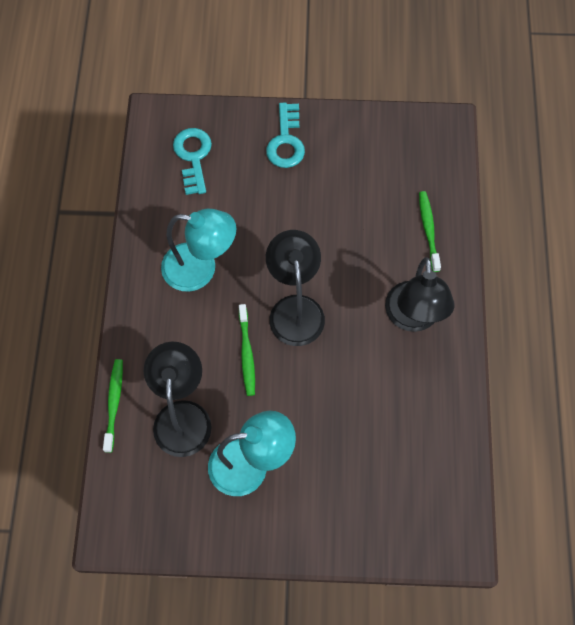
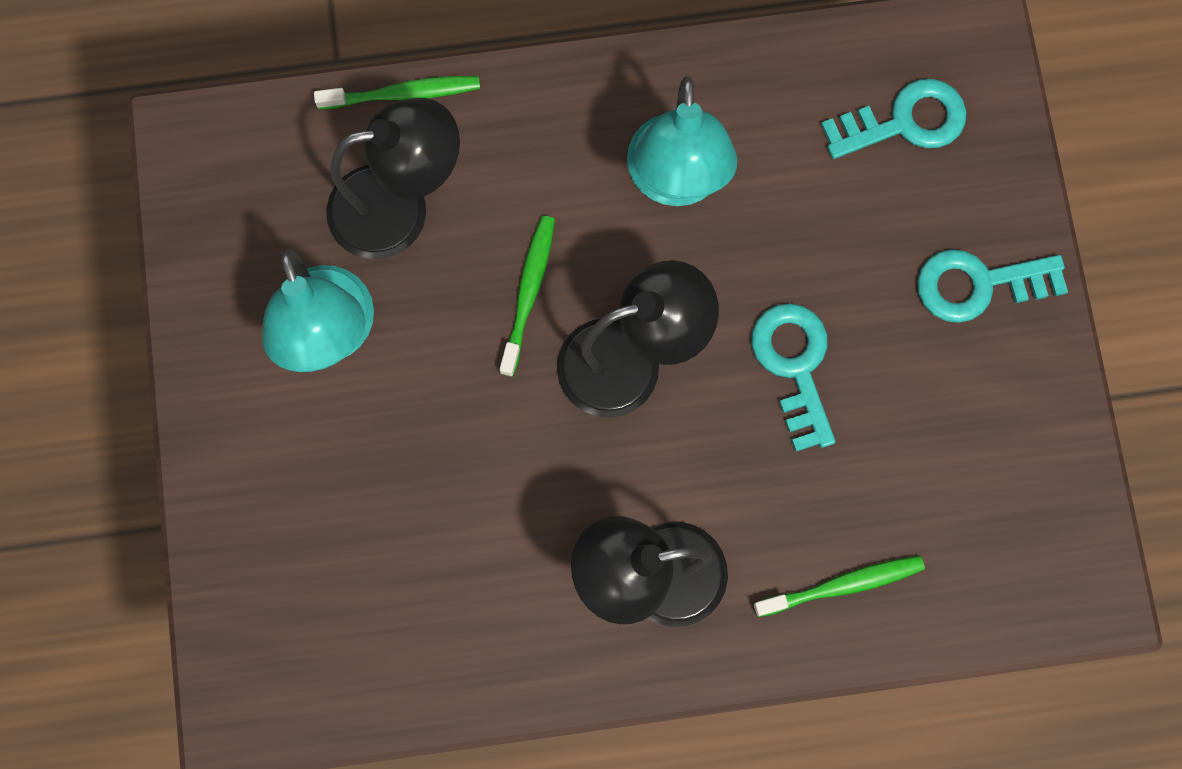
camera: 80 degrees right, 10 degrees up
green toothbrush [239,304,255,396] -> green toothbrush turned 120 degrees clockwise [499,216,555,377]
none -> turquoise key [752,303,835,452]

